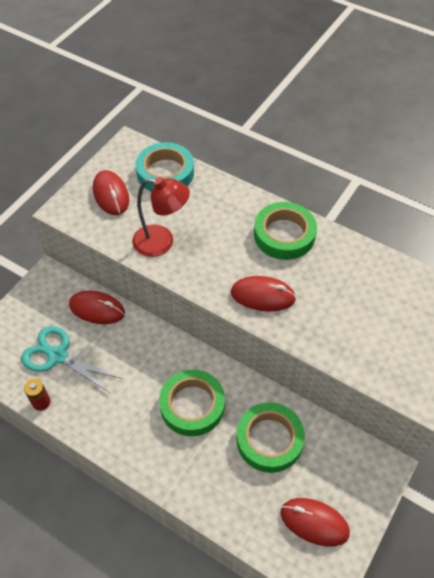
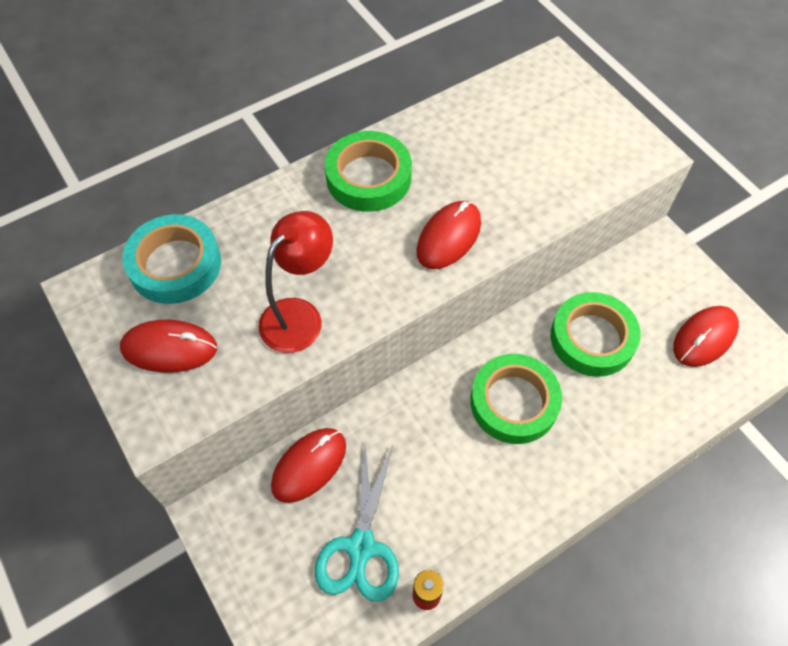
camera: 65 degrees left, 5 degrees up
turquoise scissors [21,326,122,394] -> turquoise scissors turned 45 degrees counterclockwise [315,443,399,602]

